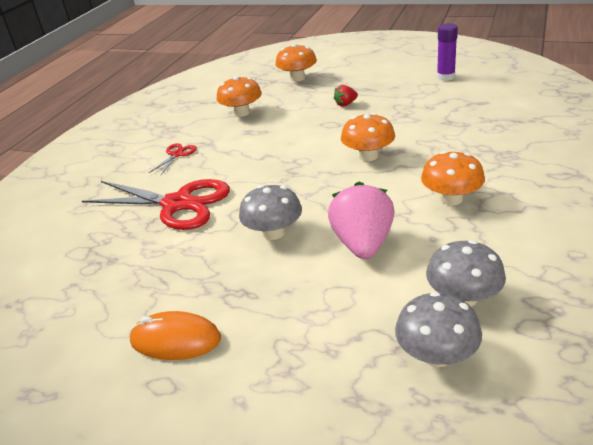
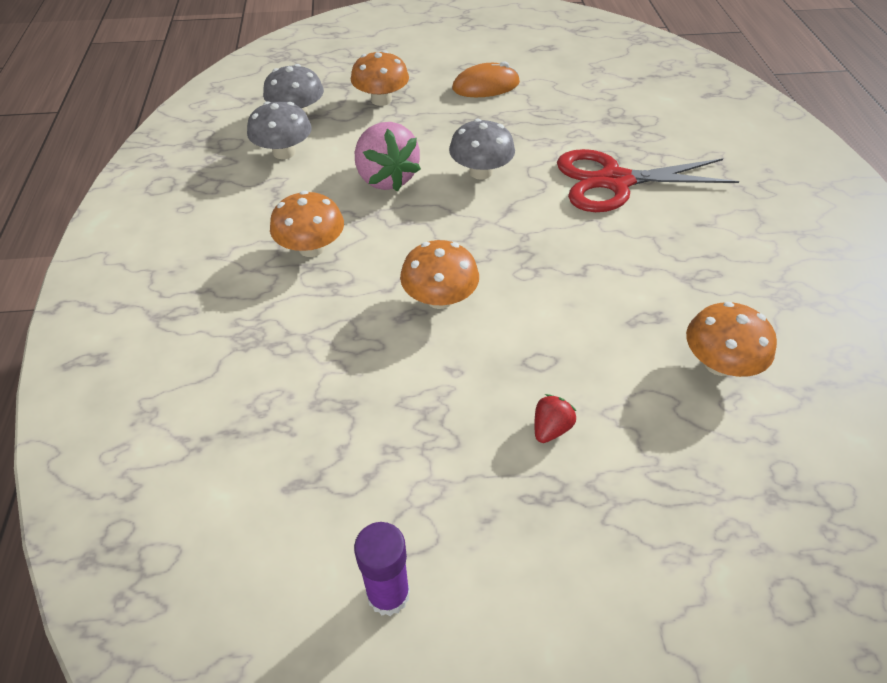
camera: 150 degrees right, 15 degrees up
red scissors [149,143,197,175] -> none
orange mushroom [275,44,317,82] -> orange mushroom moved to [351,50,409,106]

